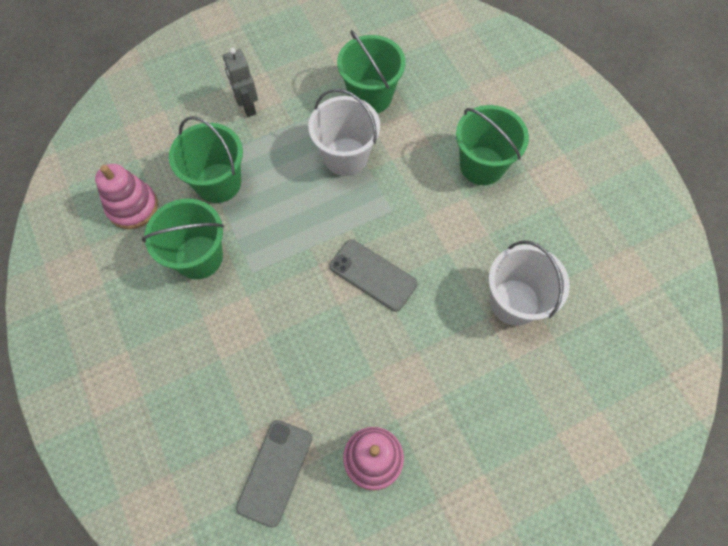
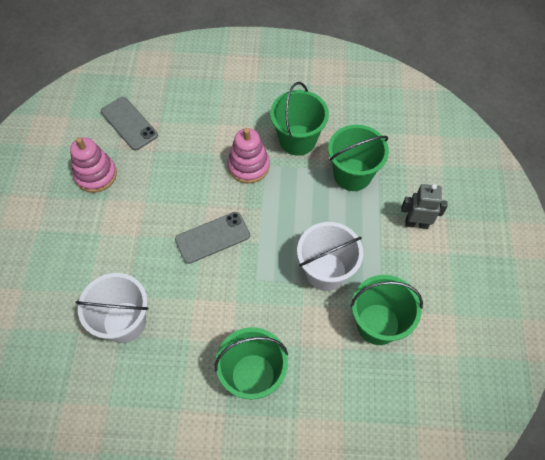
camera: 120 degrees right, 5 degrees down
pink stacking toy [95,164,158,229] -> pink stacking toy moved to [228,128,270,184]

